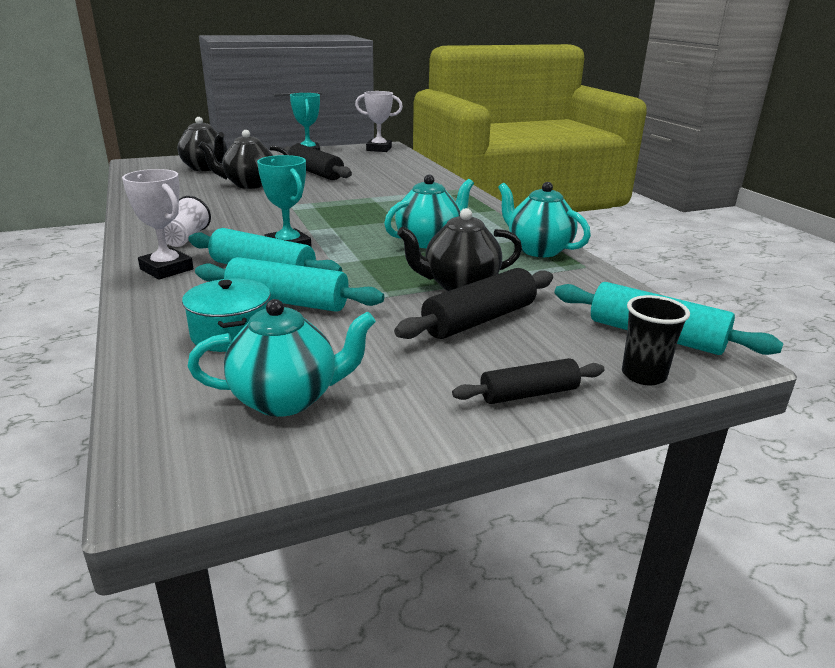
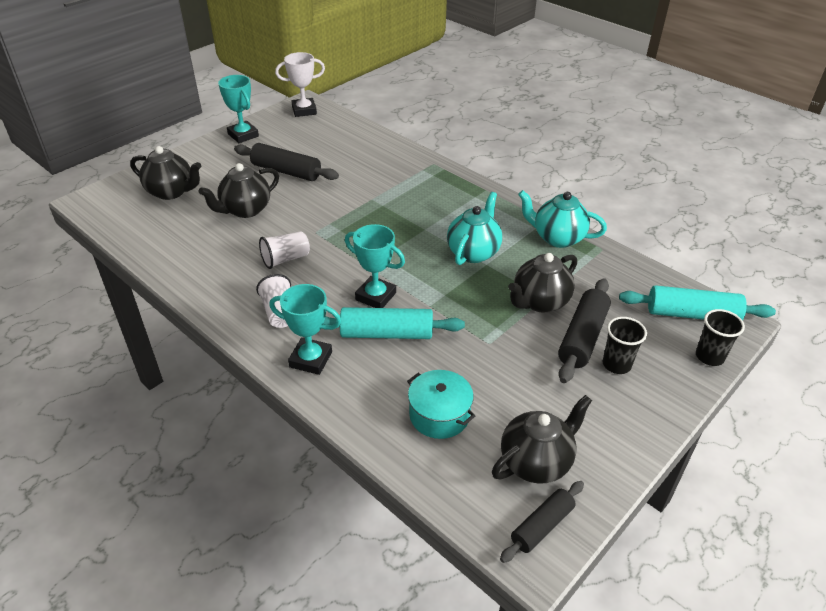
camera: 25 degrees left, 15 degrees up
white trophy [122,169,193,280] -> turquoise trophy [269,284,341,375]
turquoise teapot [187,299,376,417] -> black teapot [492,395,592,484]
turquoise rolling pin [195,257,384,312] -> none
black rolling pin [452,358,605,404] -> black rolling pin moved to [500,481,584,563]
none -> white cup [259,231,310,269]
none -> black cup [603,317,647,374]

